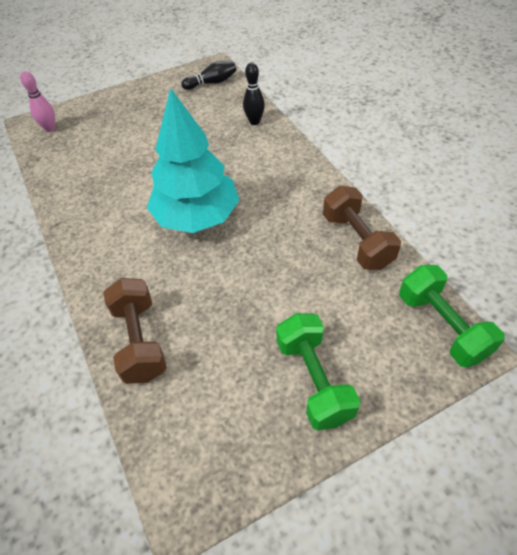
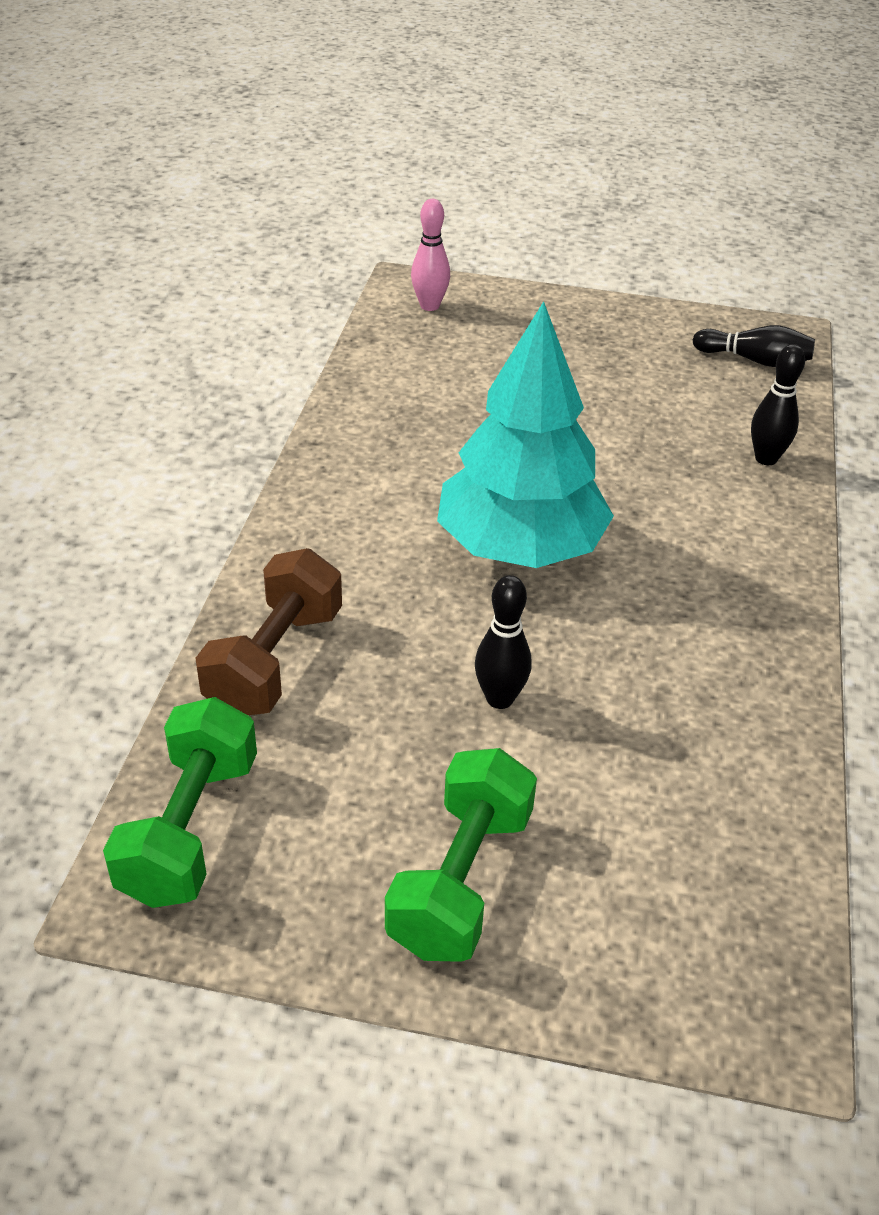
camera: 35 degrees right, 10 degrees down
brown dumbbell [323,186,401,270] -> none
green dumbbell [399,265,505,368] -> green dumbbell moved to [103,697,257,908]
none -> black bowling pin [475,575,532,709]

